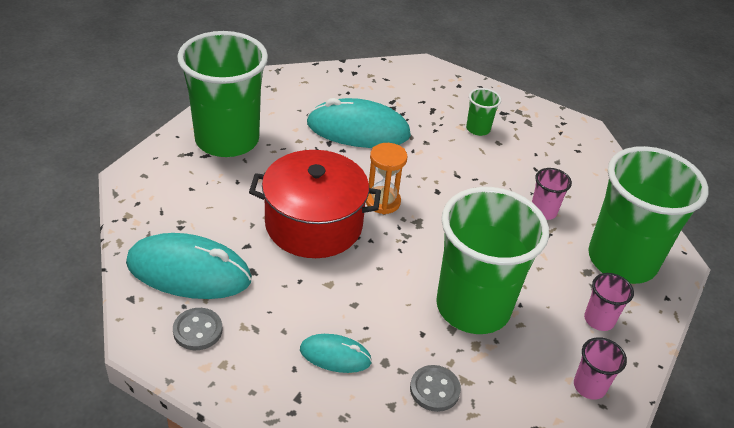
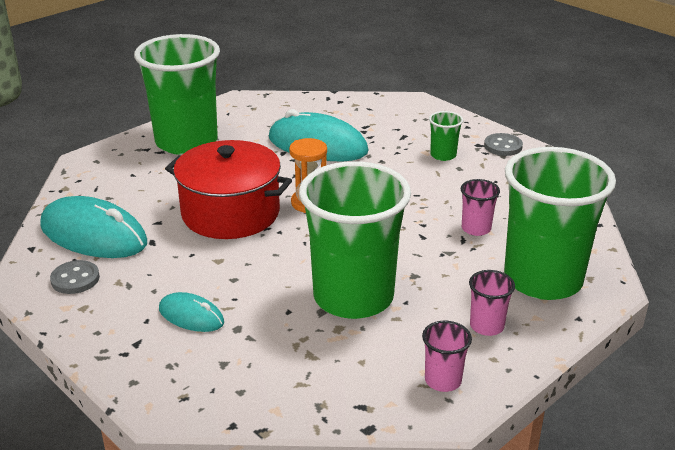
camera: 20 degrees right, 10 degrees down
grey button [410,365,461,412] -> grey button moved to [484,133,523,156]

